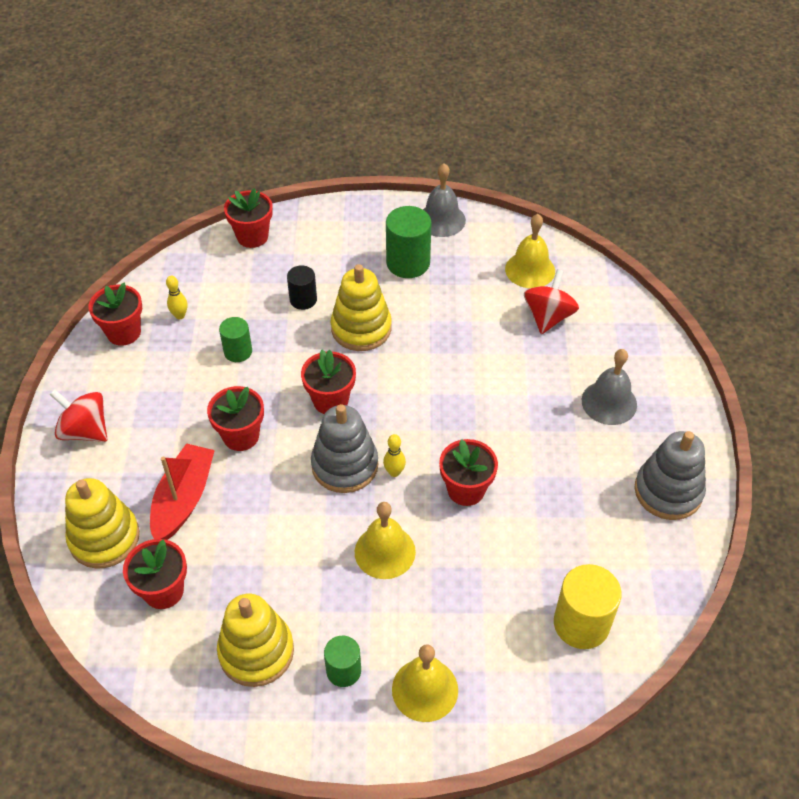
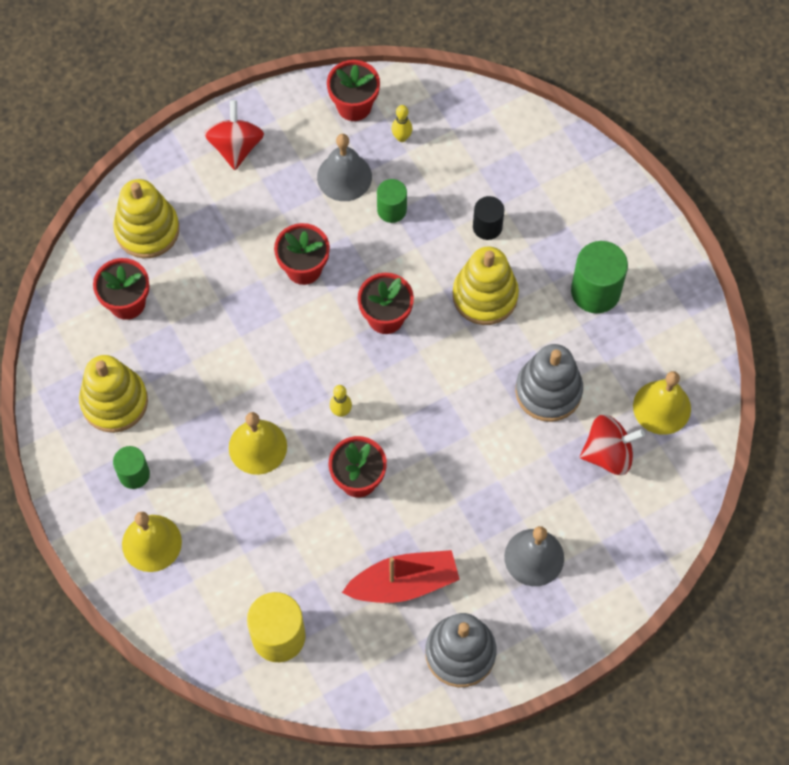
camera: 60 degrees right, 15 degrees up
red boat [150,443,215,540] -> red boat moved to [342,550,460,603]
red flower pot [224,188,273,248] -> none
grey stacking toy [311,404,378,493] -> grey stacking toy moved to [515,344,583,422]
grey bell [423,163,466,237] -> grey bell moved to [317,134,372,201]

